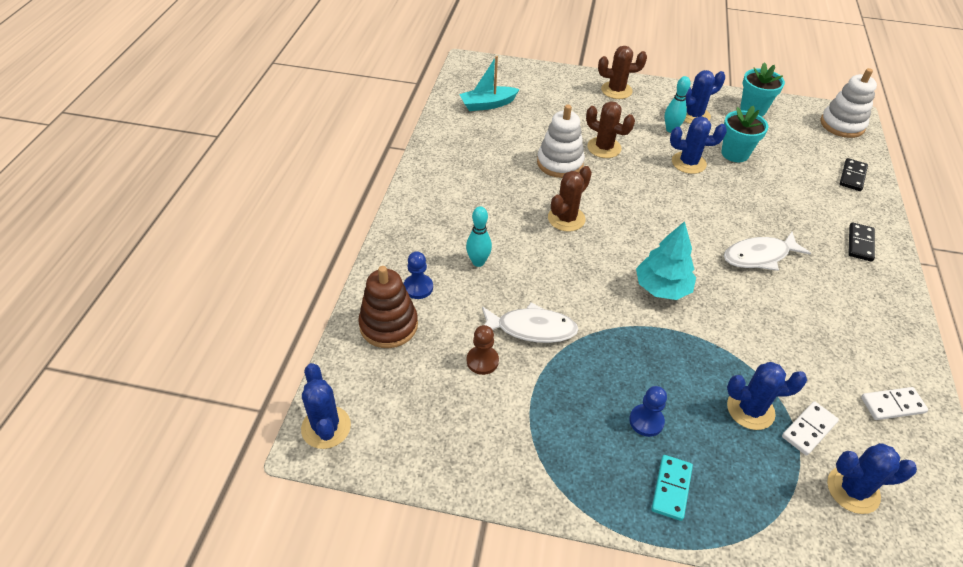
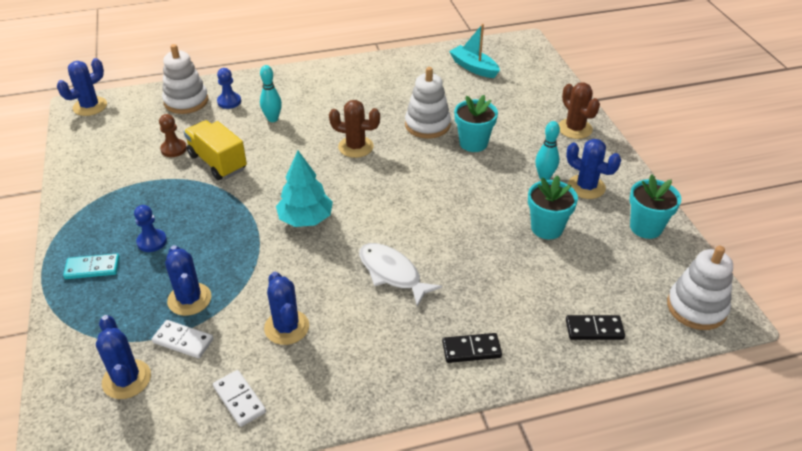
camera: 65 degrees right, 5 degrees down
brown stacking toy [358,266,418,348] -> white stacking toy [162,44,208,114]
white fish [482,303,579,343] -> yellow truck [184,120,247,180]
brown cactus [586,101,635,158] -> turquoise flower pot [454,95,498,152]
blue cactus [670,117,727,174] -> blue cactus moved to [264,272,309,345]

